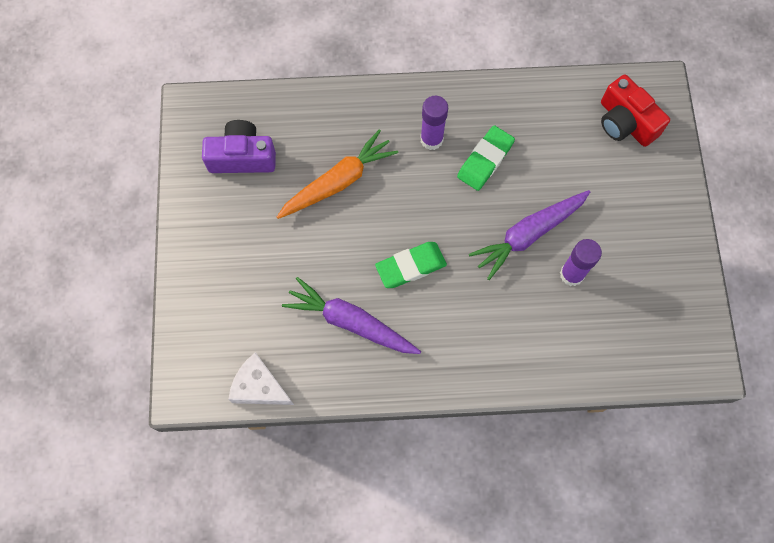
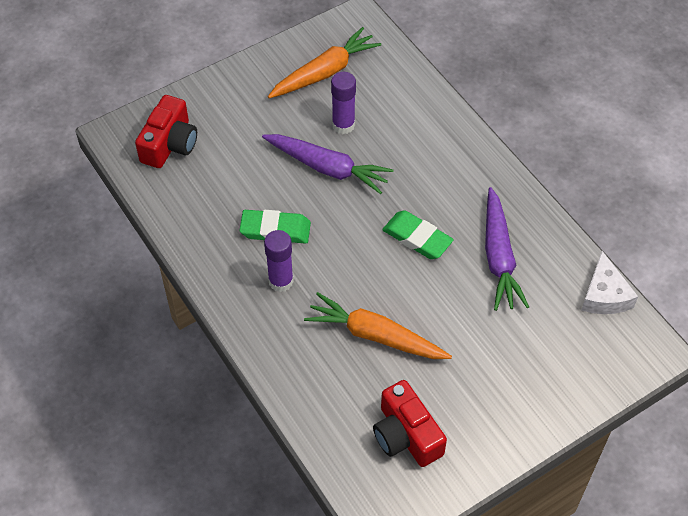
camera: 120 degrees left, 15 degrees down
purple camera [202,120,276,173] -> red camera [373,380,447,467]
none -> orange carrot [268,27,381,98]

